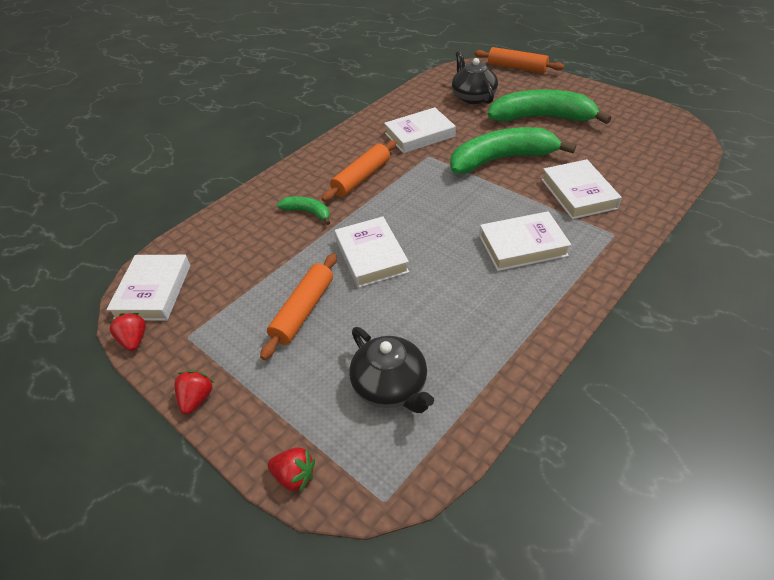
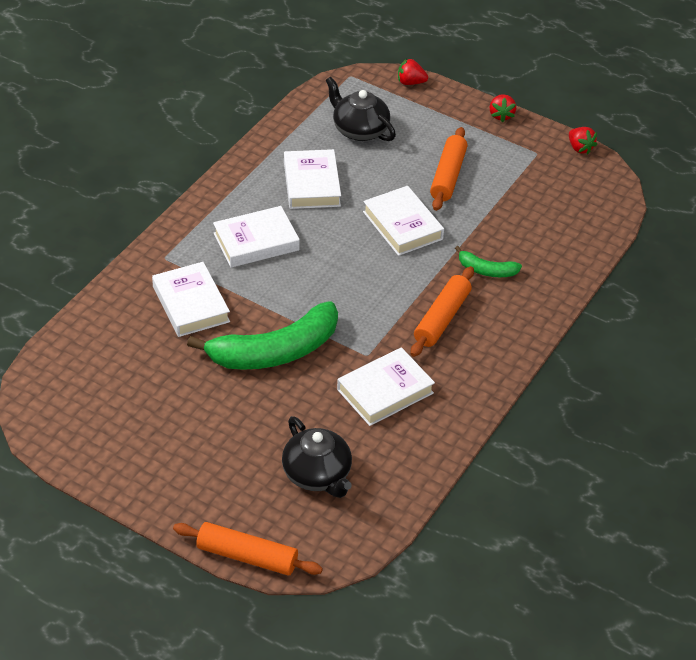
camera: 165 degrees right, 0 degrees up
white book [106,255,190,321] -> white book moved to [284,149,341,209]
green banana [488,89,612,124] -> none

